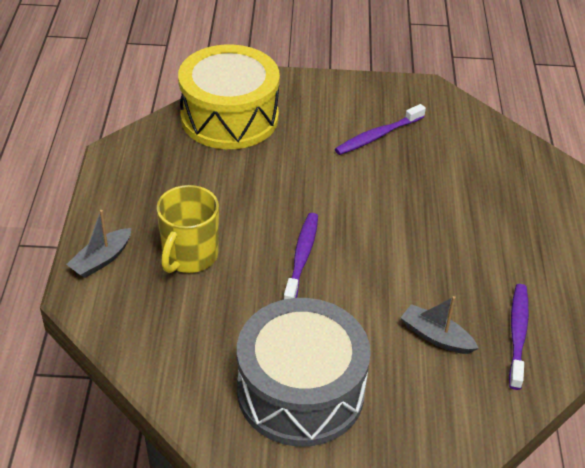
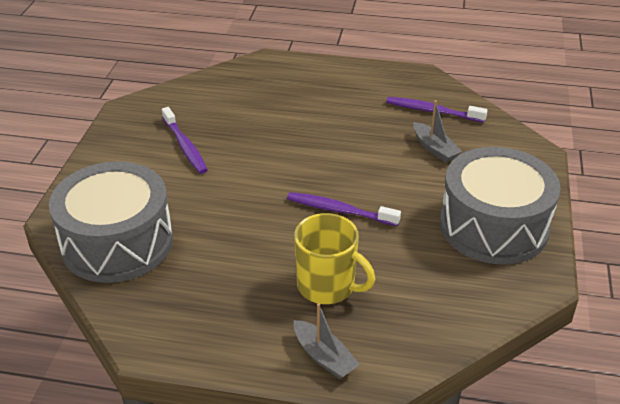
camera: 80 degrees left, 5 degrees down
yellow drum [178,45,280,149] -> grey drum [49,161,173,283]
grey boat [401,296,479,354] -> grey boat turned 75 degrees counterclockwise [413,100,462,163]

